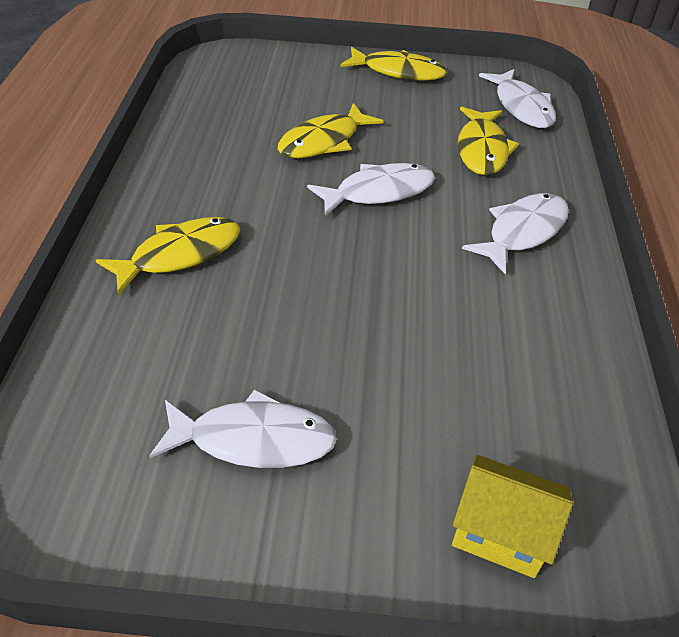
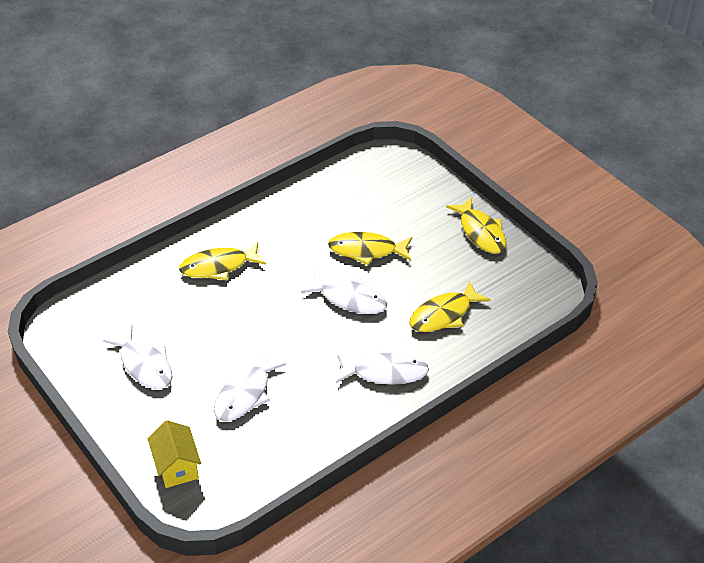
camera: 50 degrees right, 0 degrees up
yellow fish [96,217,240,296] -> yellow fish turned 150 degrees clockwise [179,242,266,280]
white fish [479,69,556,128] -> white fish moved to [214,350,286,421]

